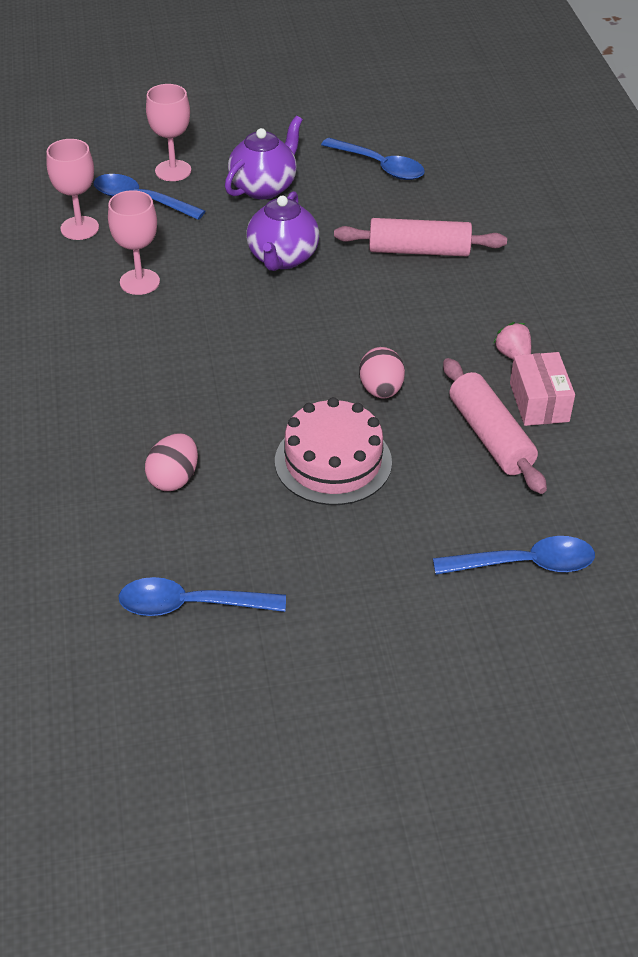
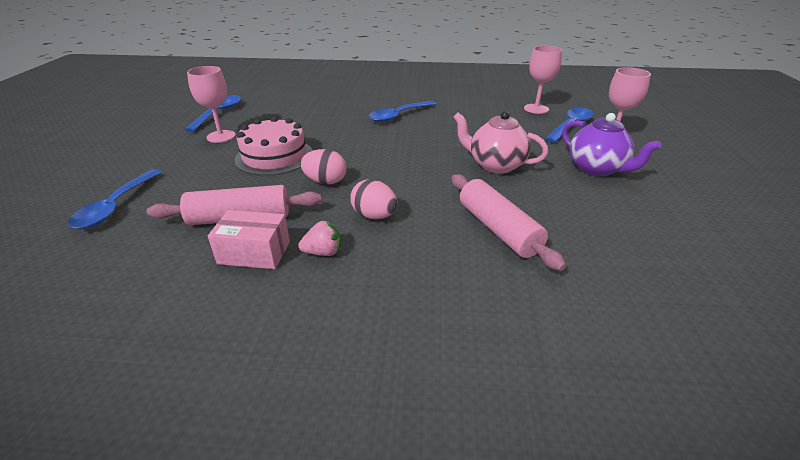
camera: 105 degrees right, 10 degrees down
pink goblet [108,190,160,295] -> pink goblet moved to [187,66,236,143]
pink egg [145,433,198,491] -> pink egg moved to [350,179,398,219]
purple teapot [246,191,320,271] -> pink teapot [454,111,548,174]
blue spoon [321,138,425,180] -> blue spoon moved to [369,101,436,122]
pink rolling pin [334,218,507,256] -> pink rolling pin turned 45 degrees counterclockwise [451,174,566,271]

